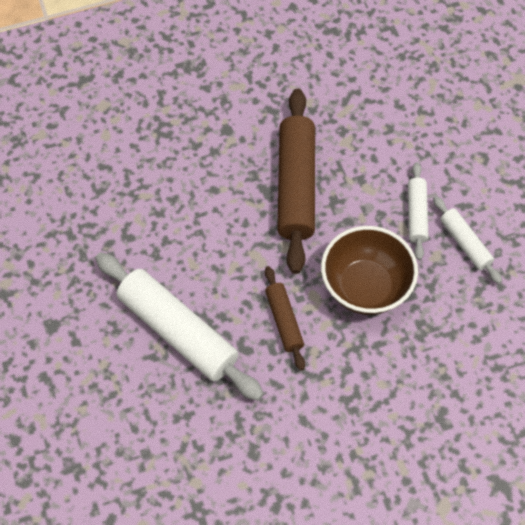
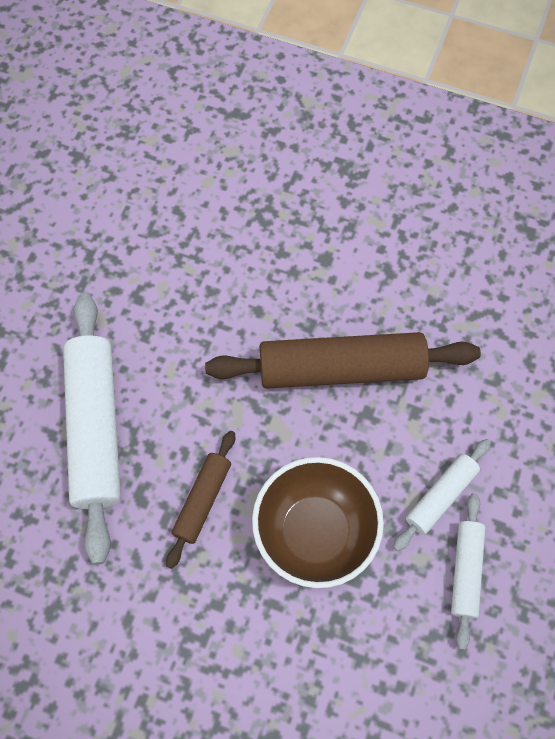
camera: 40 degrees right, 5 degrees up
brown rolling pin [277,89,315,274] -> brown rolling pin turned 45 degrees clockwise [205,332,481,389]

